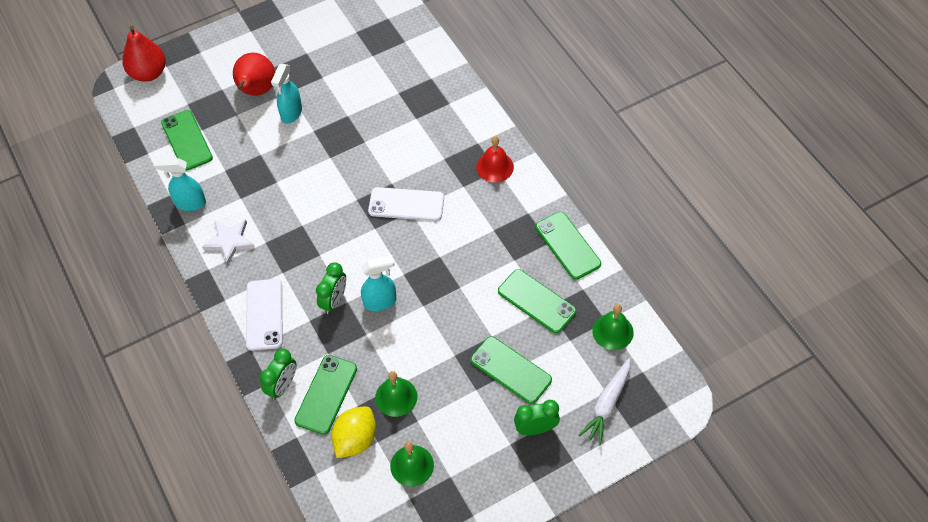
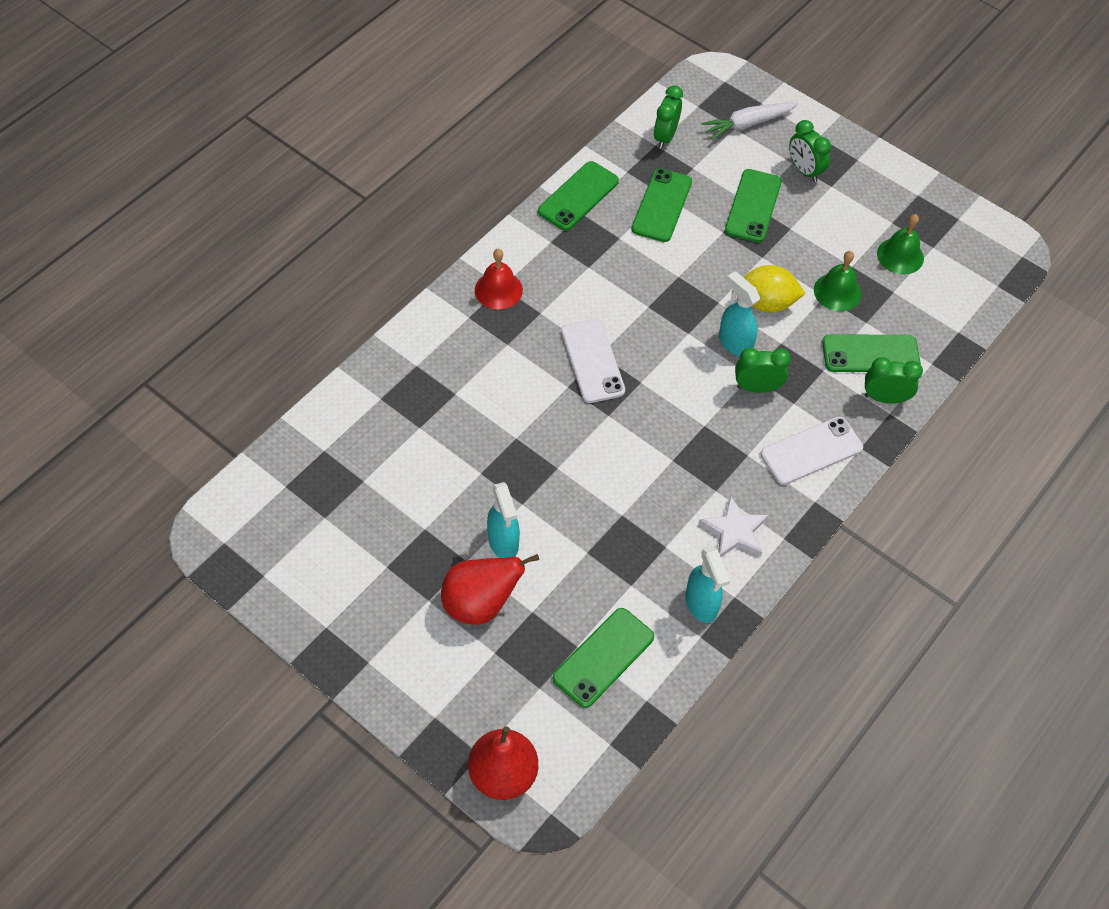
camera: 115 degrees left, 0 degrees up
turquoise spray bottle [271,64,302,124] -> turquoise spray bottle turned 75 degrees clockwise [487,482,520,558]
yellow lemon [331,406,376,458] -> yellow lemon moved to [743,265,806,313]
white carrot [579,358,630,445] -> white carrot turned 150 degrees clockwise [701,102,798,140]
green bell [592,304,634,350] -> green clock [654,85,683,149]

